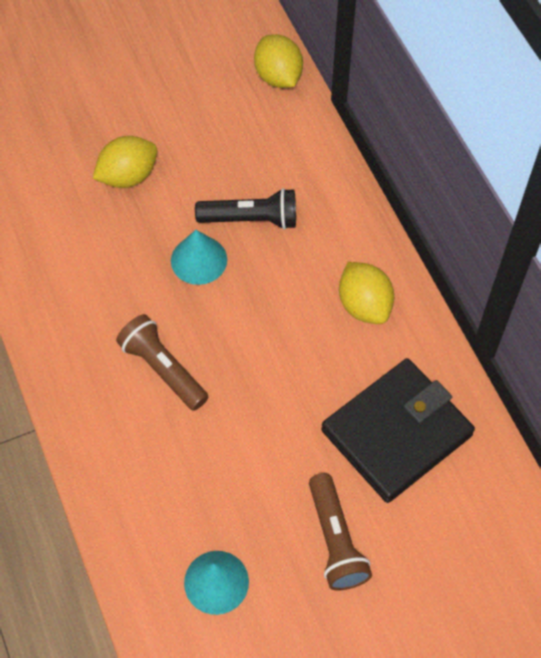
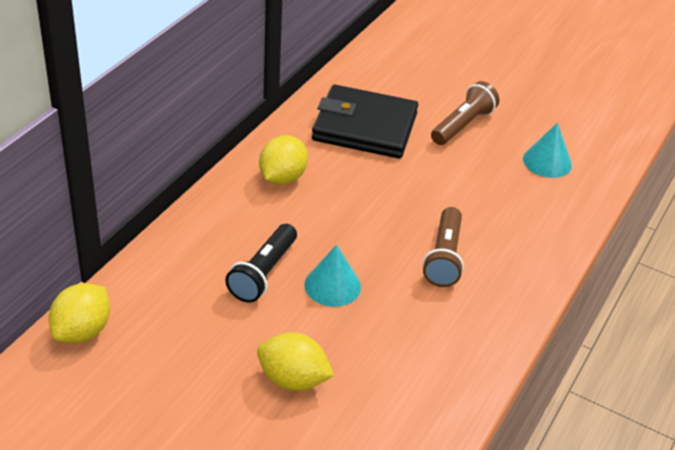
camera: 130 degrees left, 20 degrees down
black flashlight [195,188,296,230] -> black flashlight turned 120 degrees counterclockwise [225,224,297,303]

